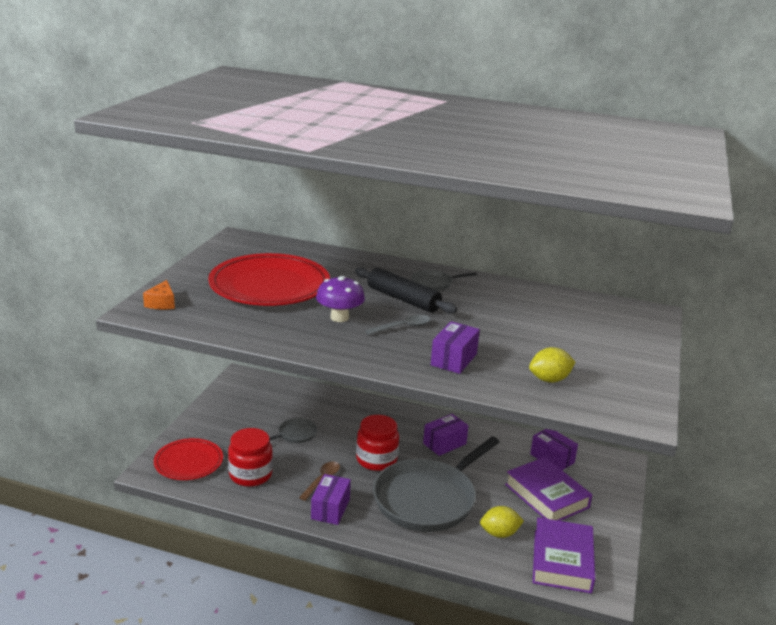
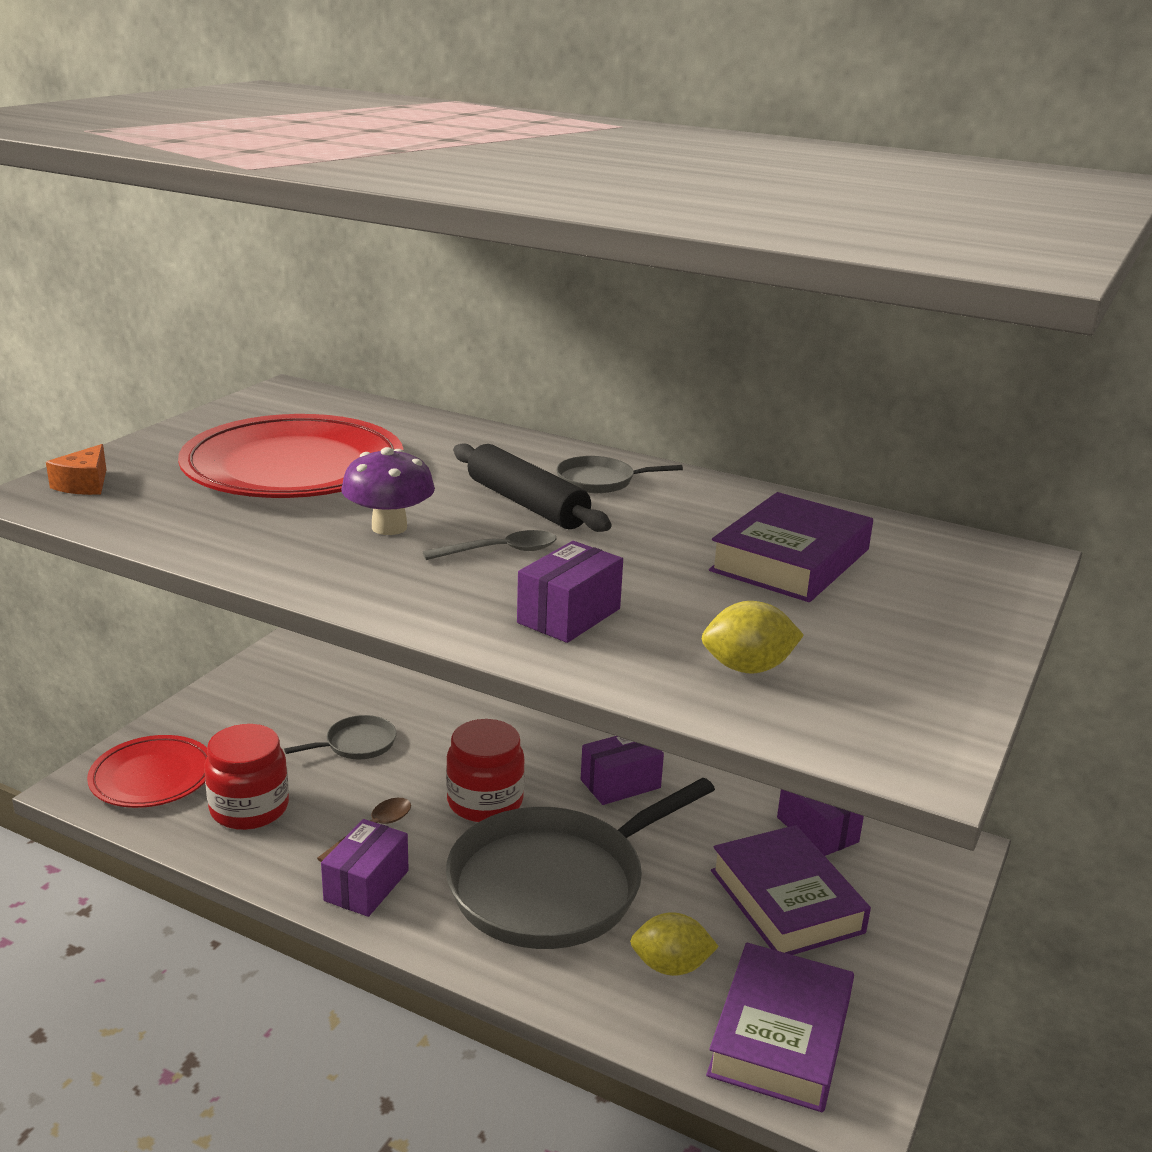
camera: 10 degrees right, 0 degrees up
none -> purple book [709,492,873,602]

